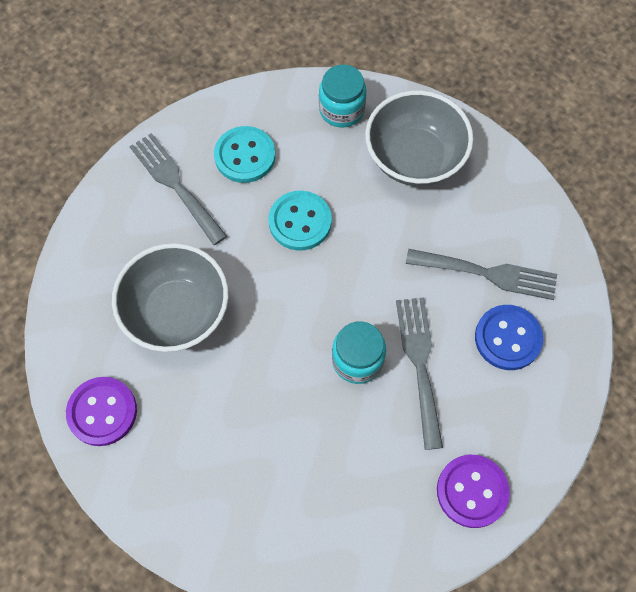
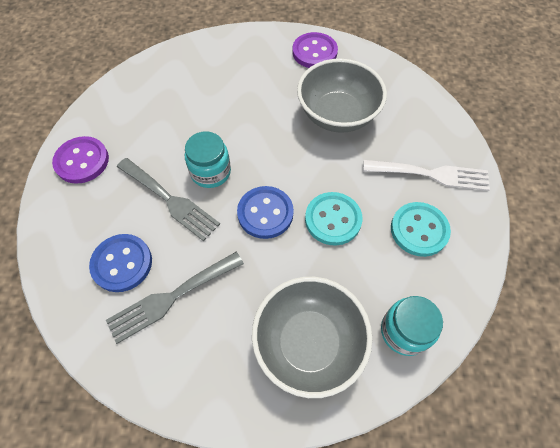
camera: 135 degrees right, 5 degrees down
grey fork [129,133,227,245] -> white fork [363,160,490,191]
none -> blue button [237,186,294,239]

